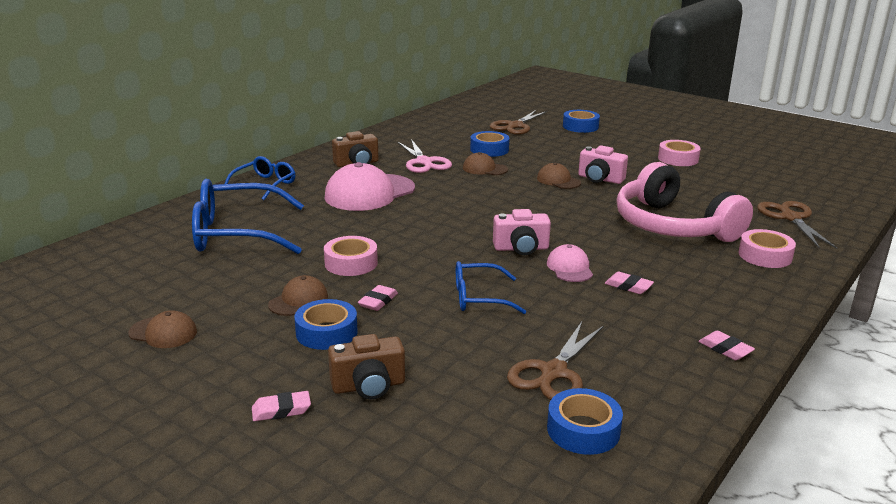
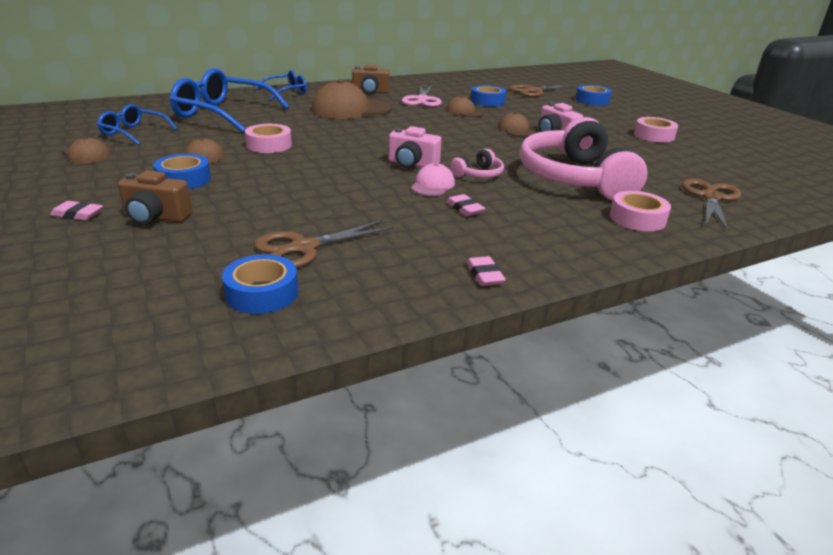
camera: 25 degrees right, 5 degrees up
pink cap [325,162,415,211] -> brown cap [312,79,392,119]
pink eraser [358,285,398,311] -> none
blue glasses [456,261,527,314] -> blue glasses moved to [97,104,177,145]
none -> pink headphones [450,149,504,178]

